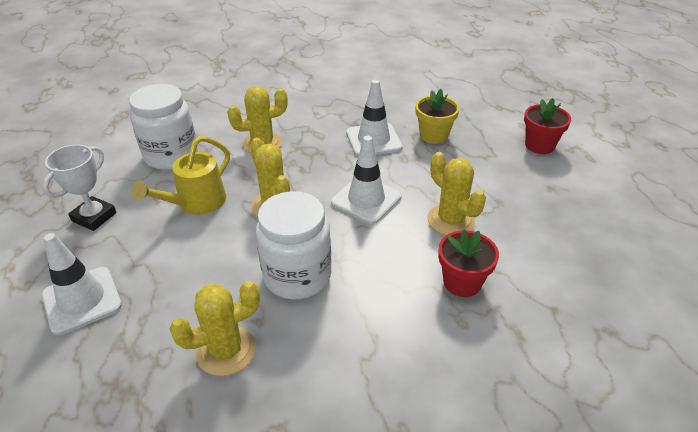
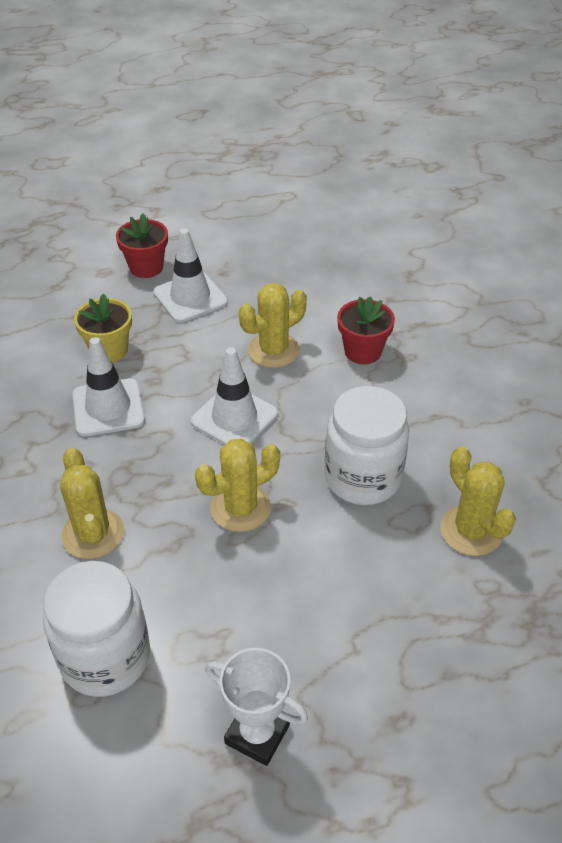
camera: 90 degrees left, 5 degrees up
white traffic cone [42,233,122,335] -> white traffic cone moved to [153,228,228,323]
yellow watering can [132,136,230,215] -> none

